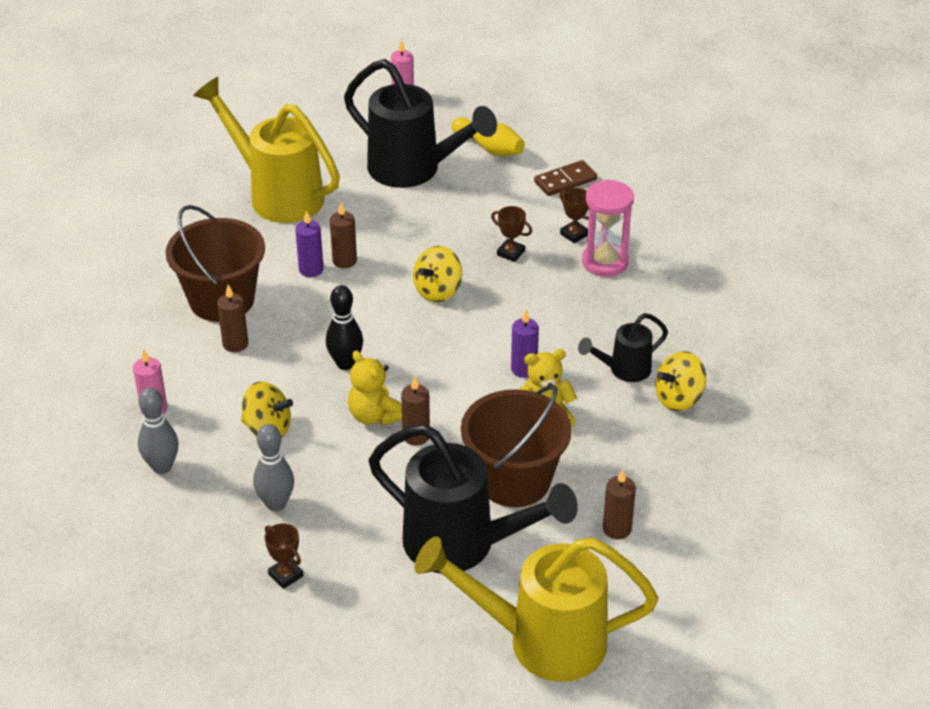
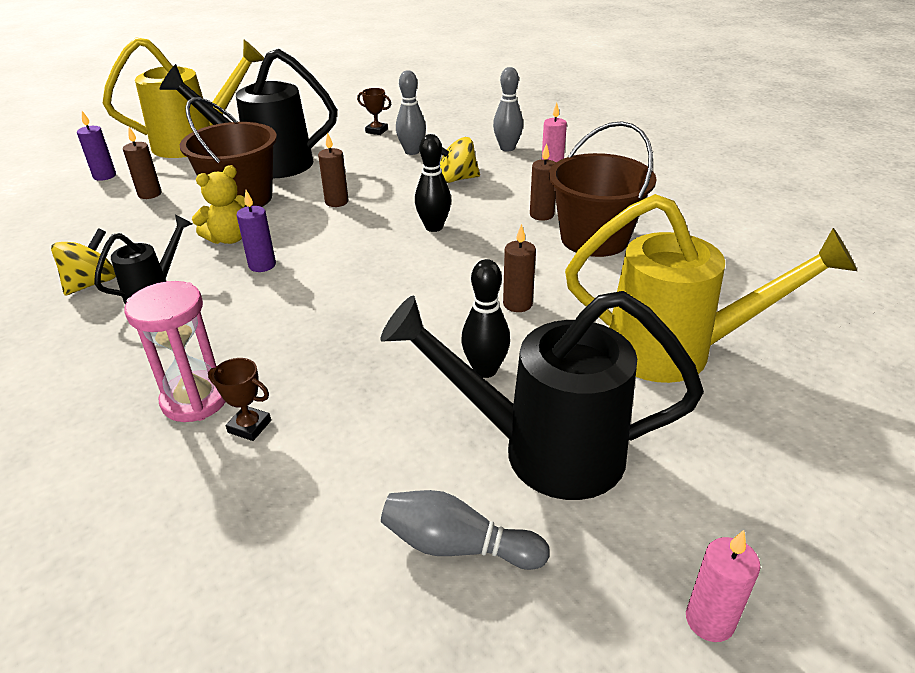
camera: 155 degrees right, 5 degrees down
purple candle [295,210,324,277] -> purple candle moved to [77,111,116,181]
yellow teddy bear [348,350,402,426] -> none
yellow spinning top [413,246,462,302] -> none
yellow bowling pin [451,117,525,156] -> grey bowling pin [381,490,550,570]
brown trophy [491,206,532,262] -> none
brown domino [534,160,597,196] -> none
none -> black bowling pin [461,259,510,378]

